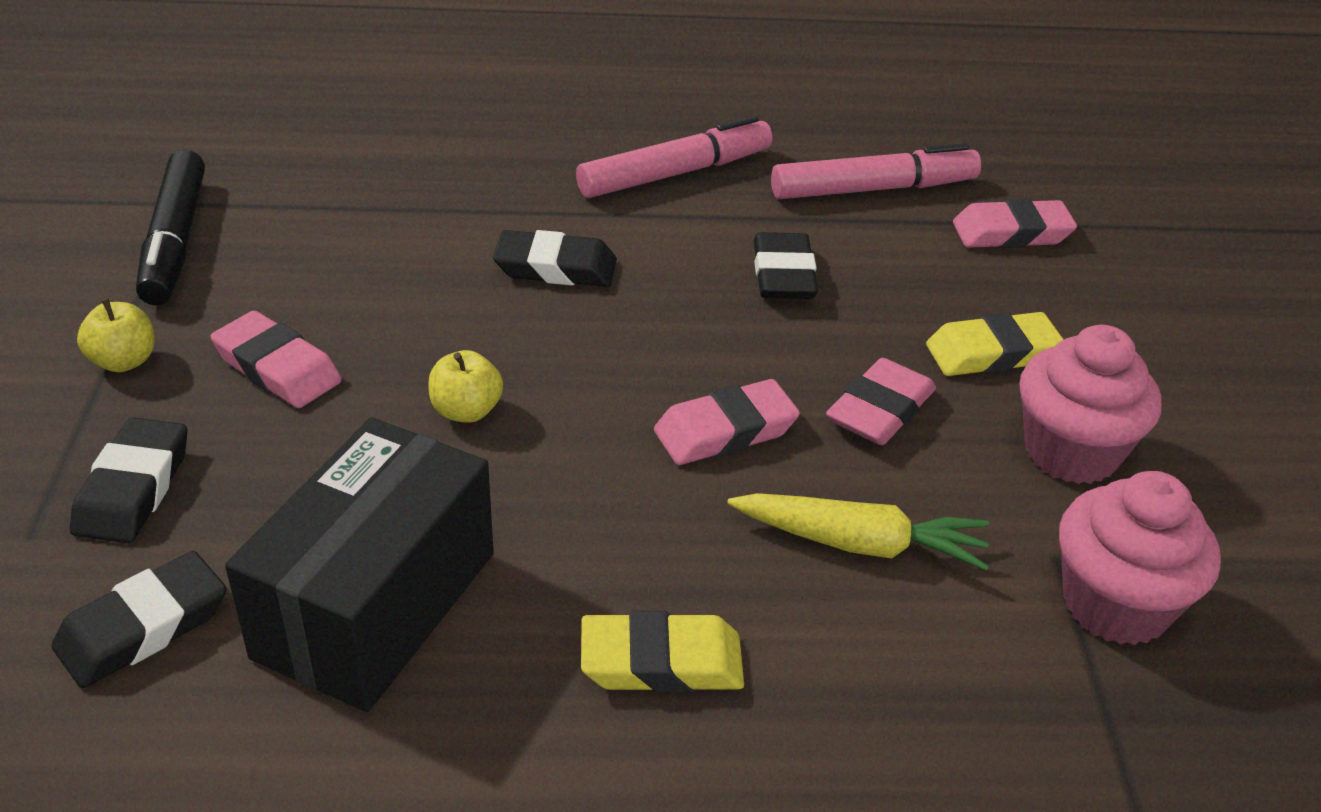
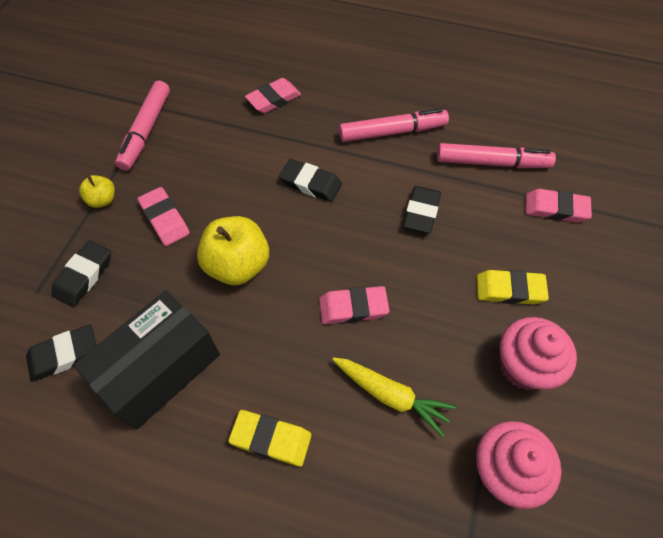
camera: 20 degrees right, 20 degrees up
black marker [136,149,205,305] -> pink marker [115,81,170,171]
yellow apple [428,350,503,423] -> yellow apple [197,216,269,285], size x1.93
pink eraser [826,358,936,445] -> pink eraser moved to [245,78,301,113]

